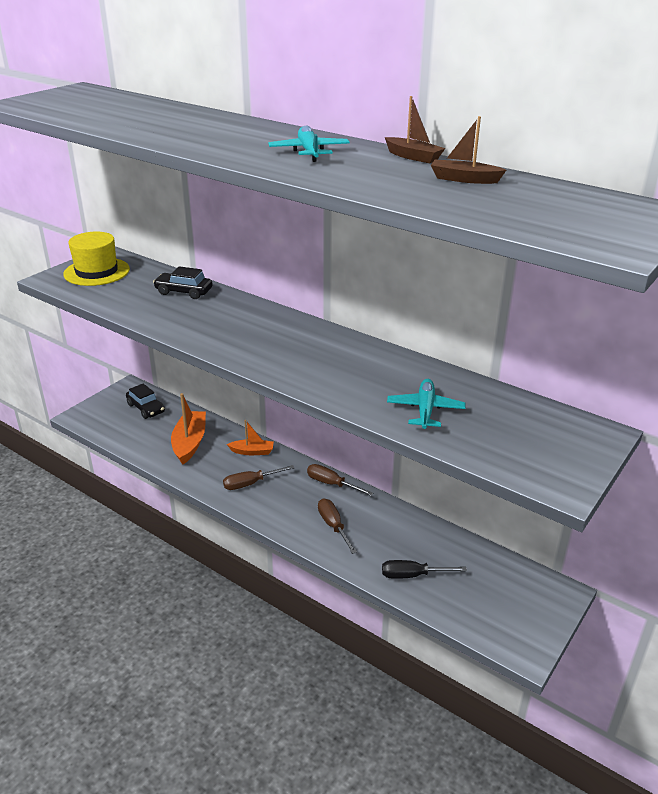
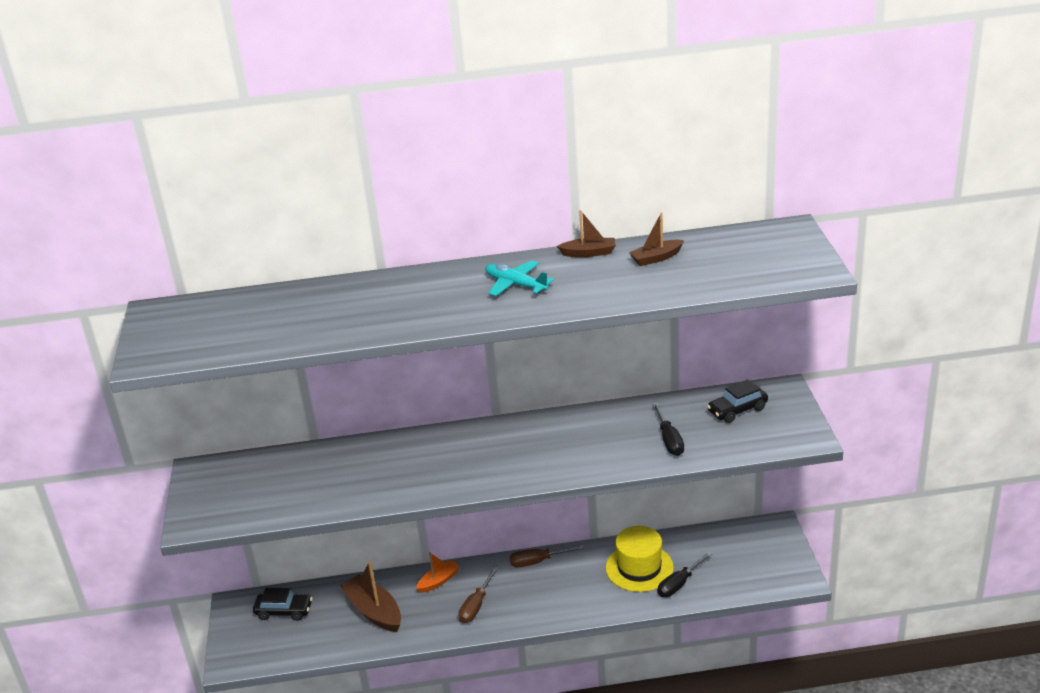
camera: 40 degrees left, 0 degrees up
yellow hat [63,232,130,286] -> yellow hat moved to [606,526,674,592]
black car [153,266,212,299] -> black car moved to [707,380,768,423]
orange boat [171,393,206,465] -> brown boat [340,562,401,632]
brown screwdriver [318,499,357,554] -> none
turquoise plane [387,379,465,429] -> black screwdriver [652,403,684,456]

